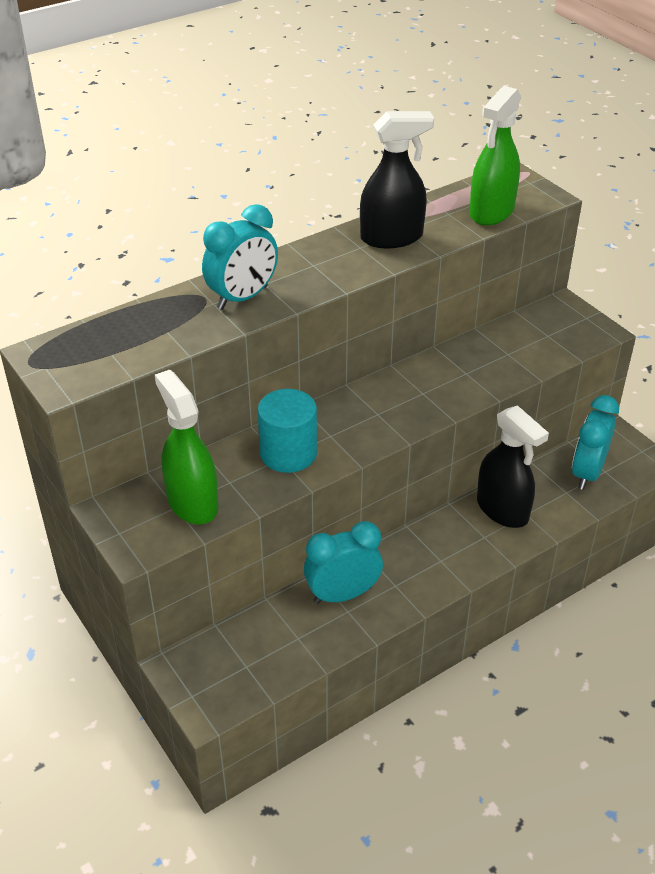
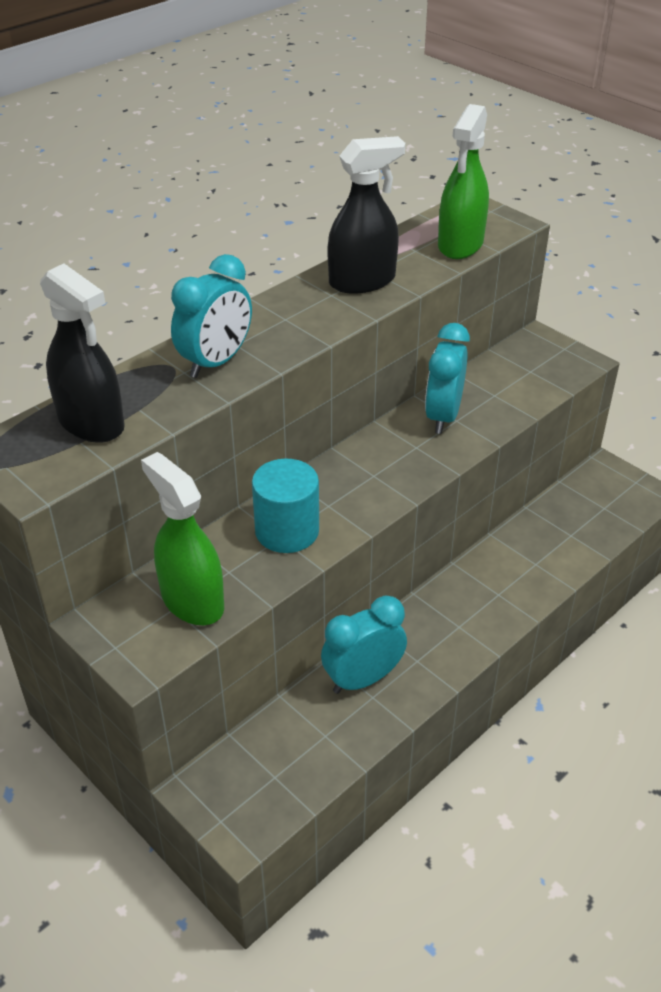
camera: 10 degrees left, 0 degrees up
black spray bottle [477,406,549,528] -> black spray bottle moved to [40,264,125,443]
turquoise clock [572,395,619,490] -> turquoise clock moved to [425,323,470,434]

